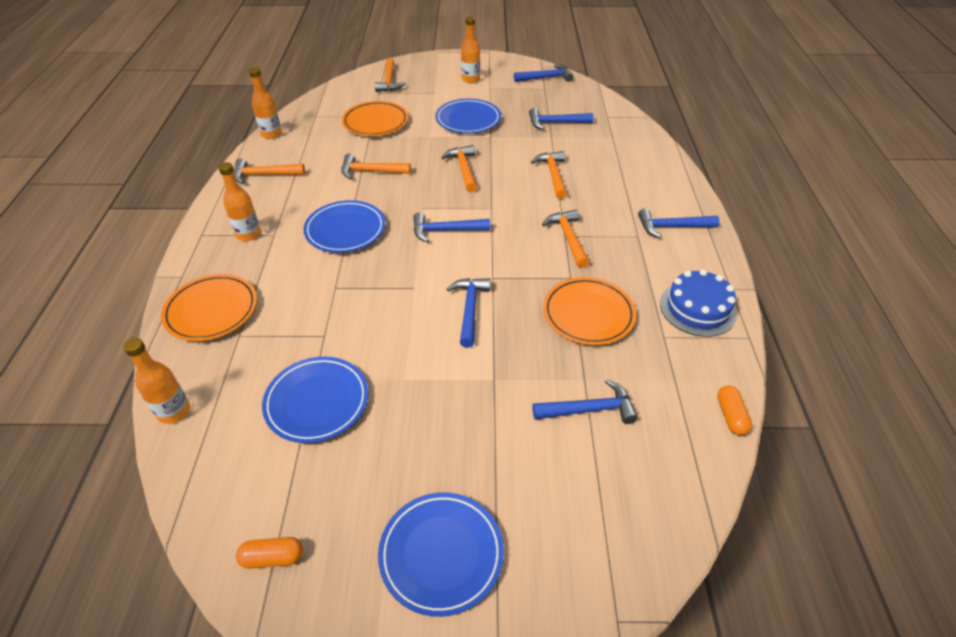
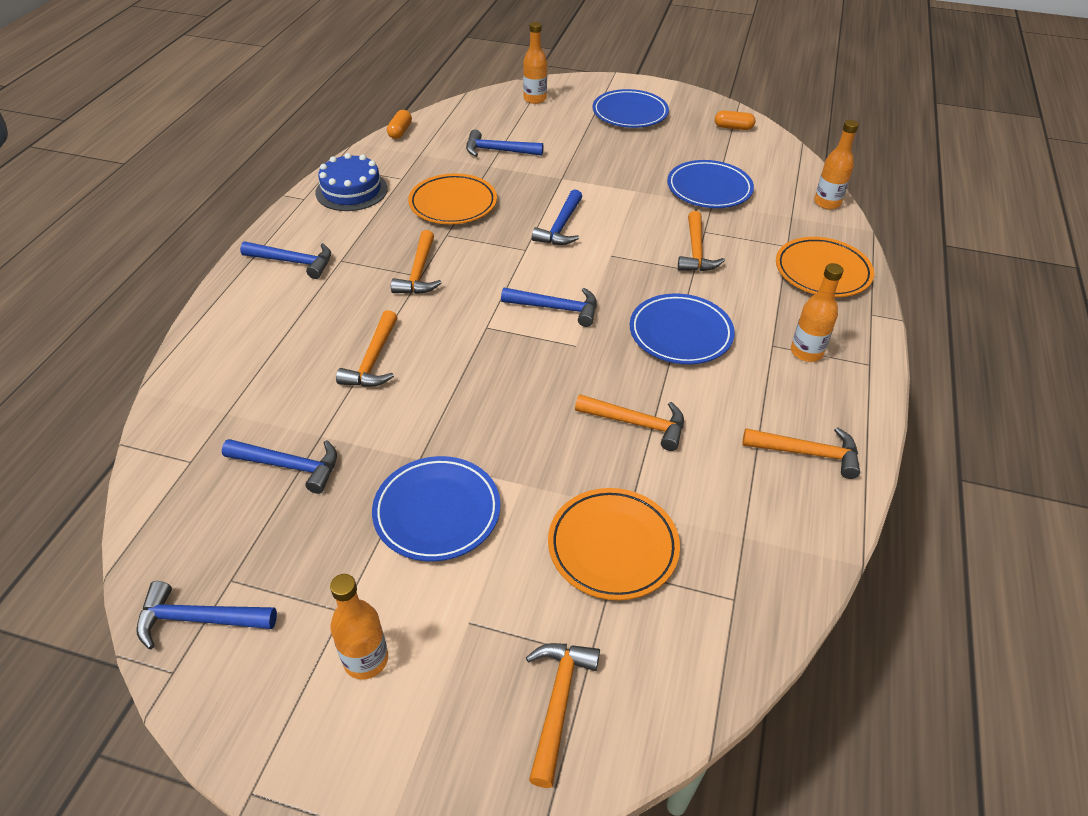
camera: 165 degrees left, 0 degrees up
orange bottle [249,67,282,139] -> orange bottle moved to [523,22,547,104]
orange hammer [441,145,477,192] -> orange hammer moved to [678,211,725,271]

